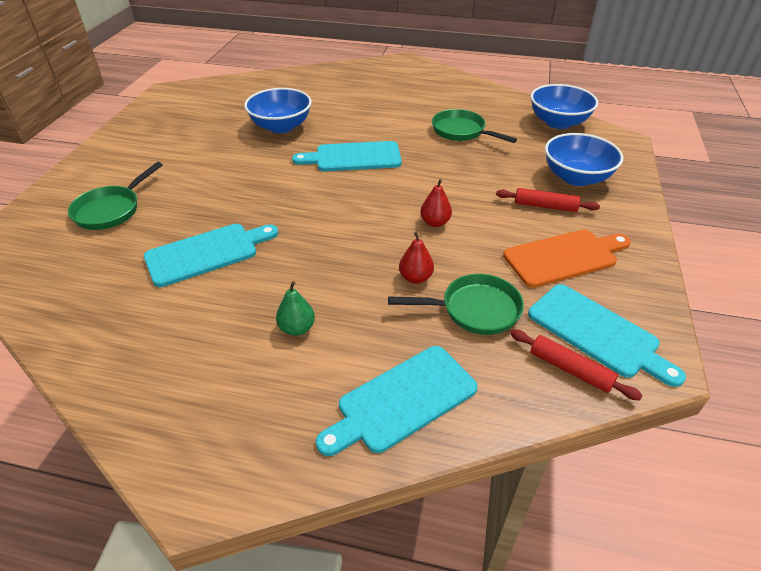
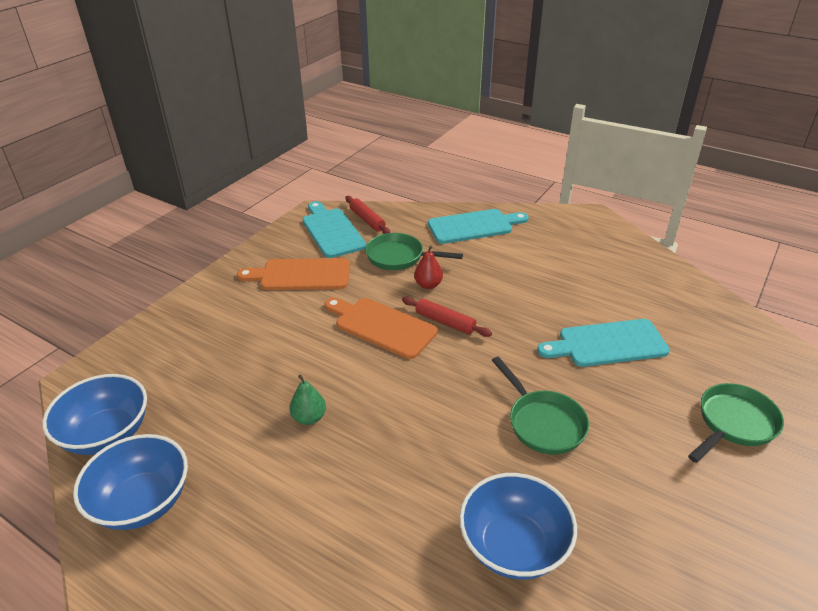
camera: 160 degrees left, 5 degrees down
green pear [276,281,315,336] -> green pear moved to [290,374,326,425]
turquoise cutting board [292,141,402,171] -> none
red pear [420,179,452,227] -> orange cutting board [324,298,438,359]
green pan [432,109,517,143] -> green pan moved to [492,357,589,455]
red rolling pin [496,188,600,212] -> red rolling pin moved to [402,297,492,337]
blue bowl [545,133,623,186] -> blue bowl moved to [73,434,188,530]

